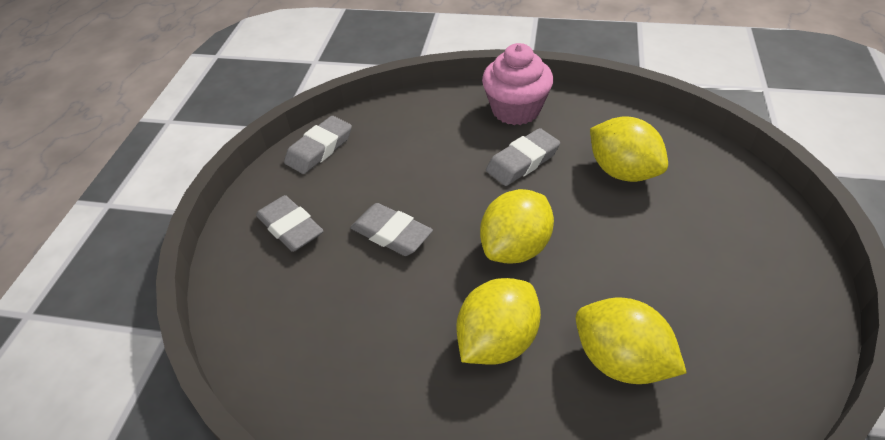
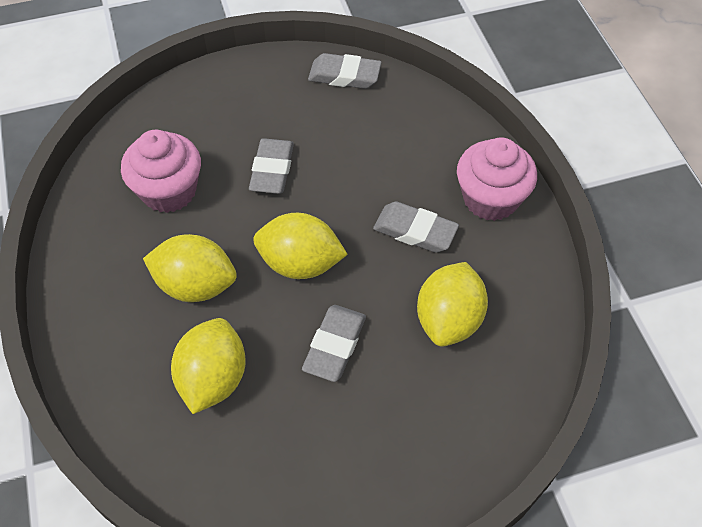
camera: 60 degrees right, 10 degrees up
grey eraser [256,195,324,252] -> grey eraser moved to [302,305,366,382]
none -> pink cupcake [121,130,201,213]

